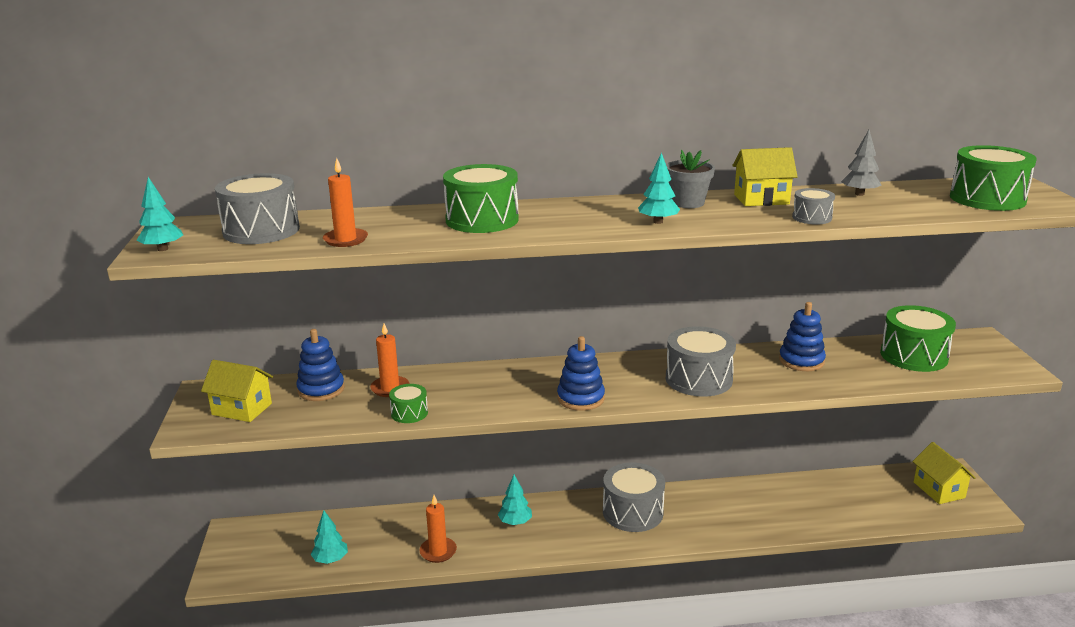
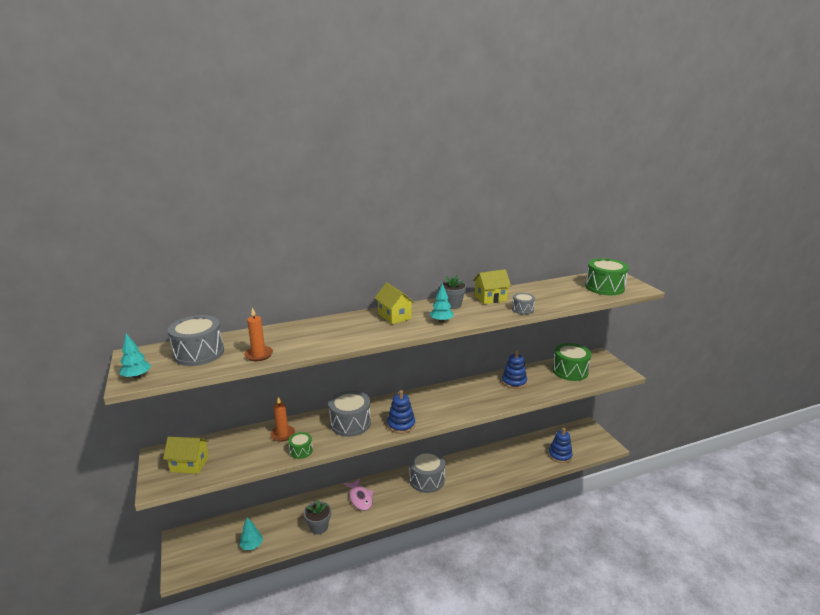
camera: 15 degrees left, 0 degrees up
blue stacking toy [296,329,345,401] -> blue stacking toy moved to [548,428,573,463]
orange candle [419,495,457,563] -> grey flower pot [304,500,331,534]
green drum [443,164,519,233] -> none
turquoise tree [498,475,532,525] -> pink fish [344,478,374,511]
grey drum [666,326,736,397] -> grey drum moved to [329,390,371,437]
grey tree [841,130,882,196] -> none
yellow house [912,442,976,504] -> yellow house moved to [375,283,415,324]

